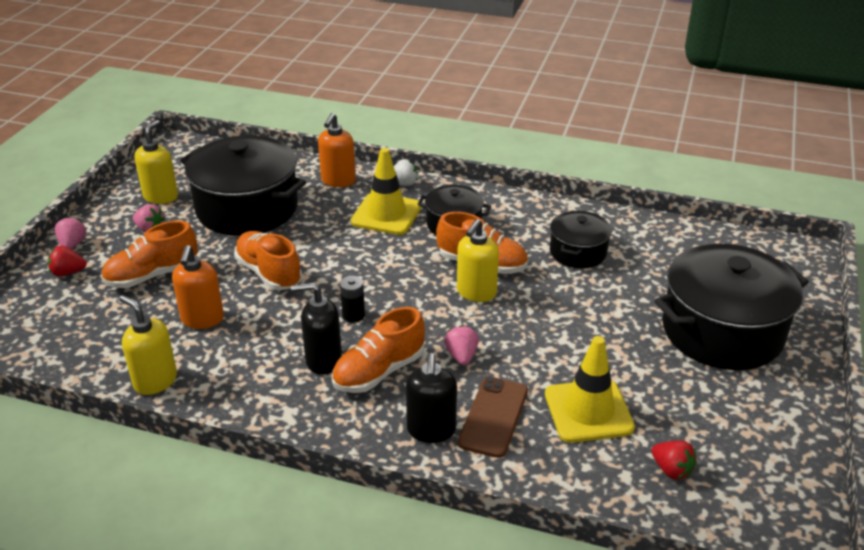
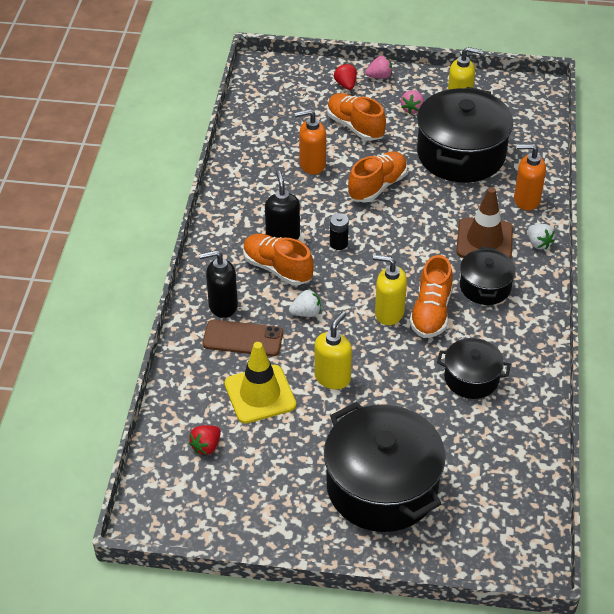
camera: 80 degrees right, 10 degrees up
yellow soap dispenser [119,295,177,395] -> yellow soap dispenser moved to [314,311,352,389]
yellow traffic cone [351,148,421,235] -> brown traffic cone [456,187,513,259]
pink strawberry [444,325,479,365] -> white strawberry [289,290,321,317]

